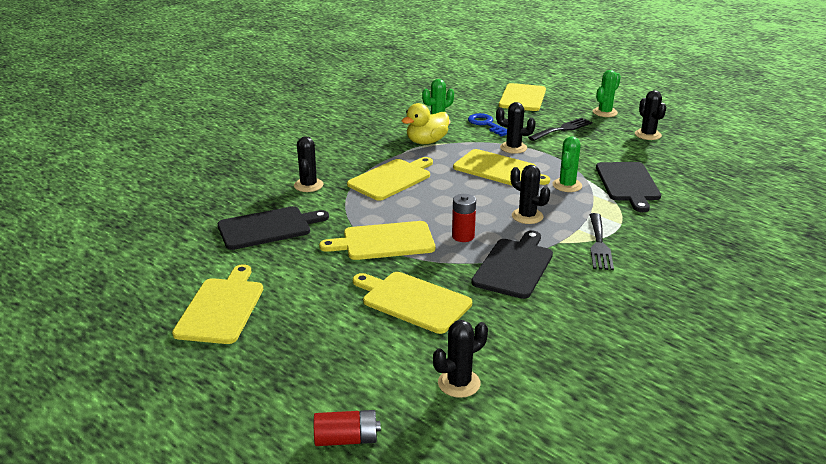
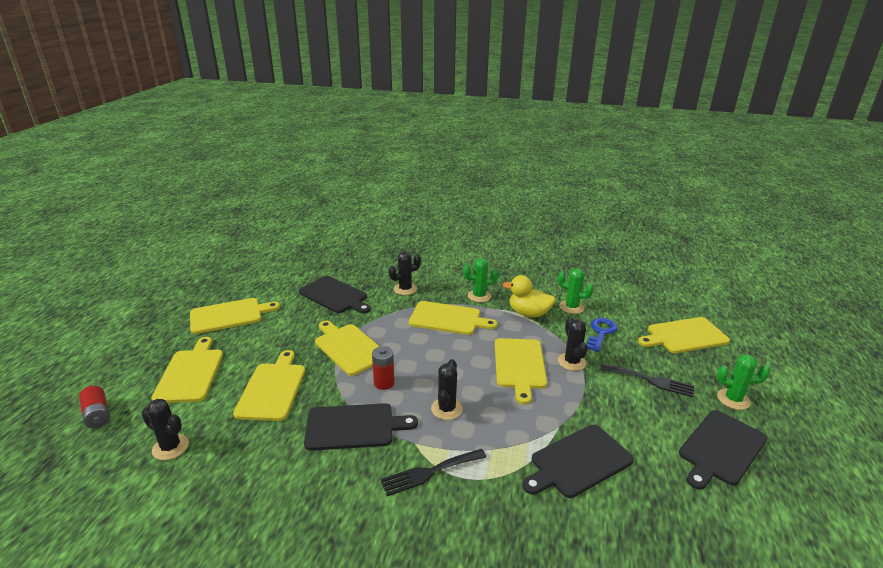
camera: 60 degrees right, 0 degrees up
green cactus [552,137,582,192] -> green cactus moved to [463,258,498,302]
black cactus [635,90,666,140] -> black cutting board [679,410,767,490]
none -> yellow cutting board [151,337,223,403]

